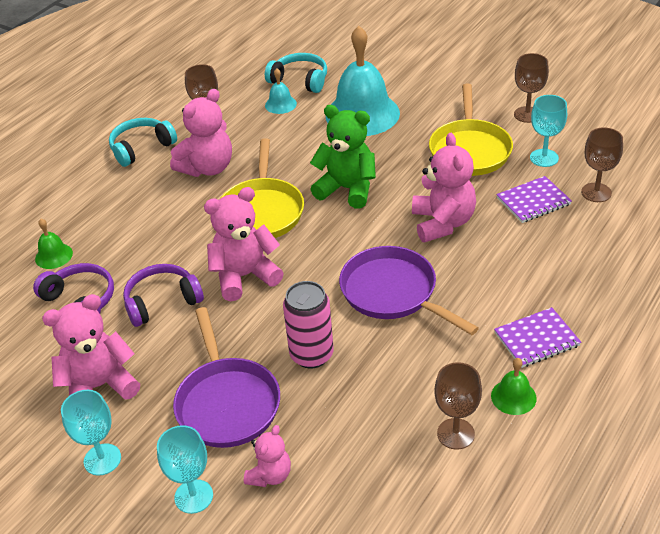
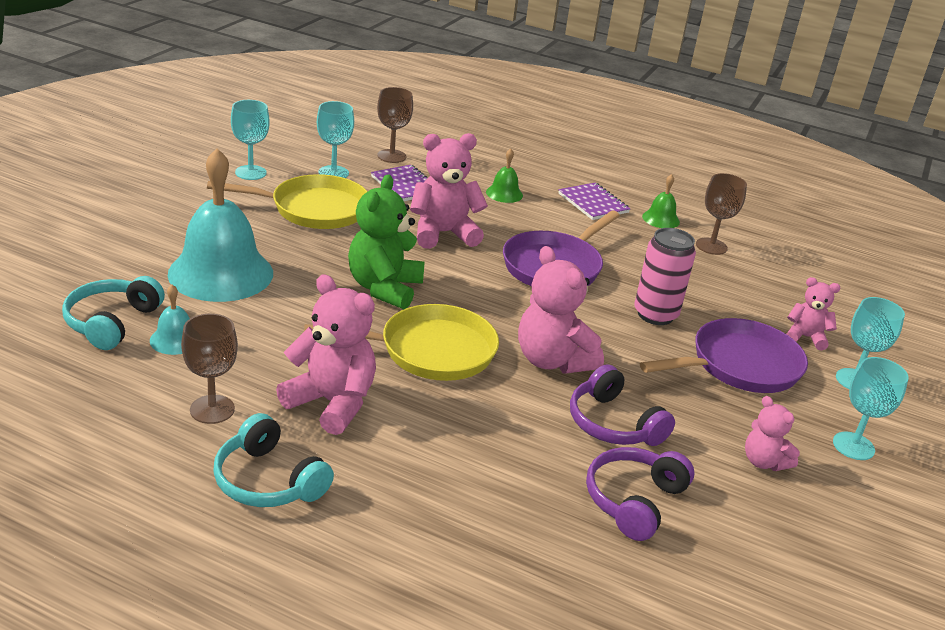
camera: 105 degrees left, 10 degrees down
green bell [35,219,73,269] -> green bell moved to [486,149,523,203]
pink teddy bear [42,294,140,400] -> pink teddy bear [745,396,800,471], size x0.56
brown goblet [514,53,549,123] -> turquoise goblet [231,100,270,180]

